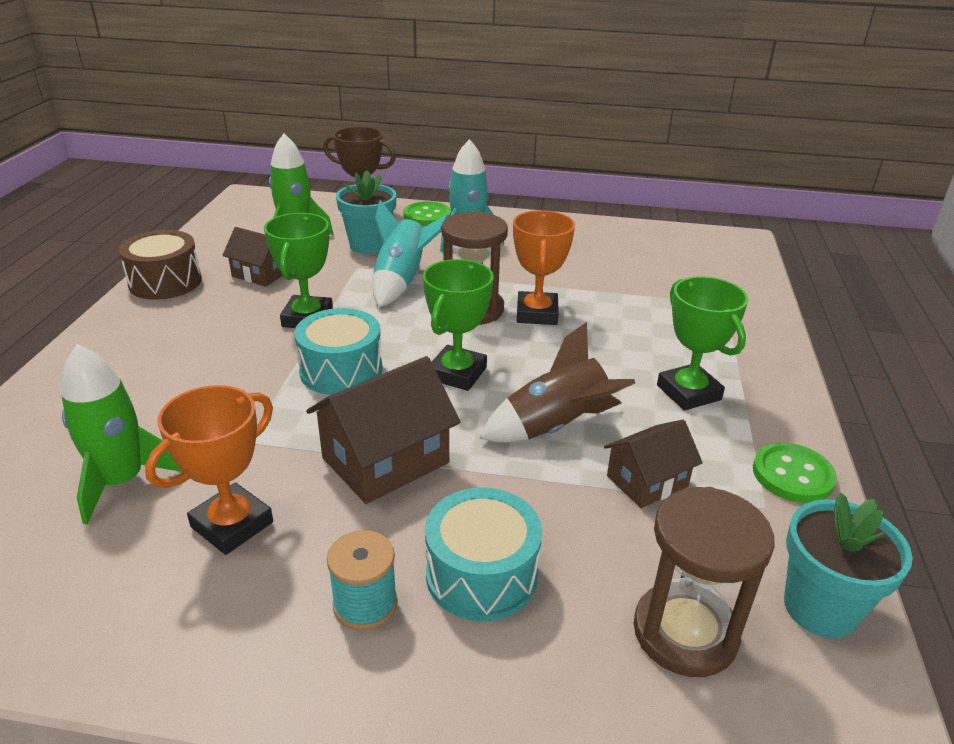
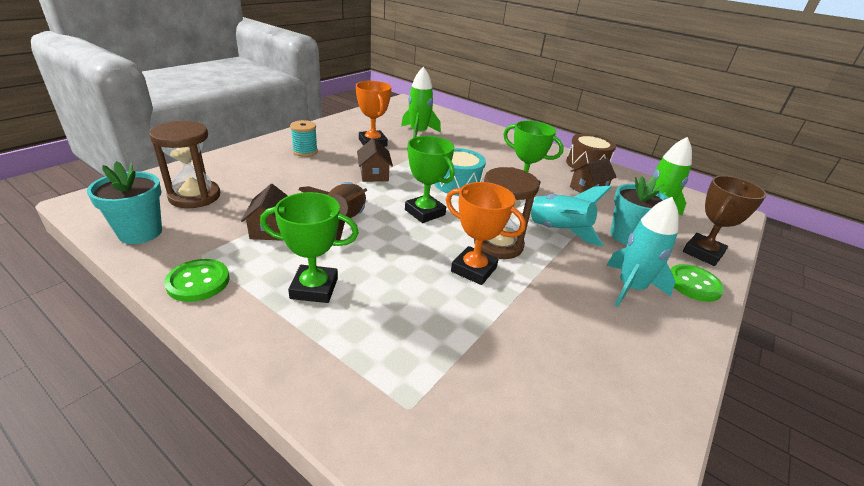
camera: 115 degrees right, 0 degrees up
brown house [306,356,460,504] -> brown house [357,138,393,182], size x0.62
turquoise drum [425,487,542,621] -> none

